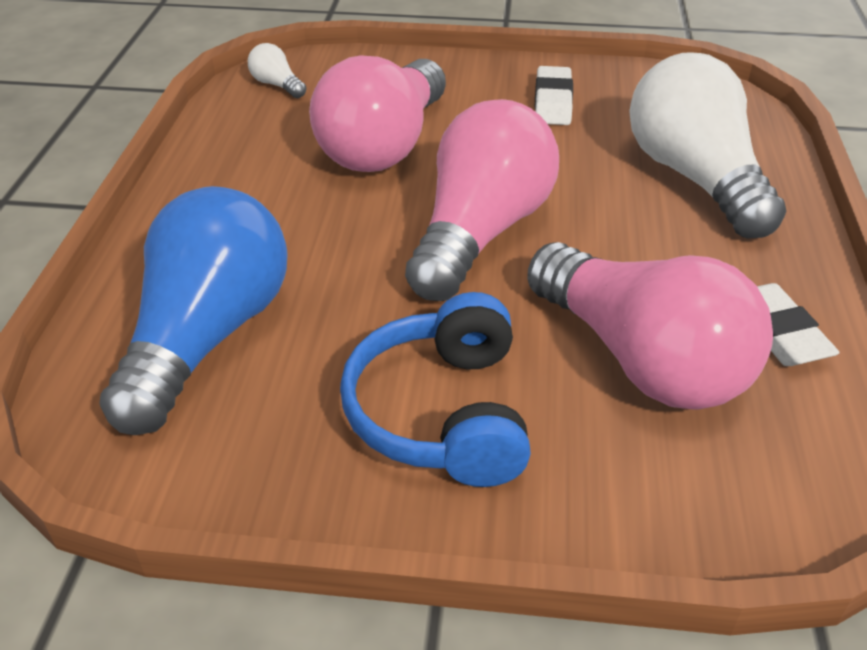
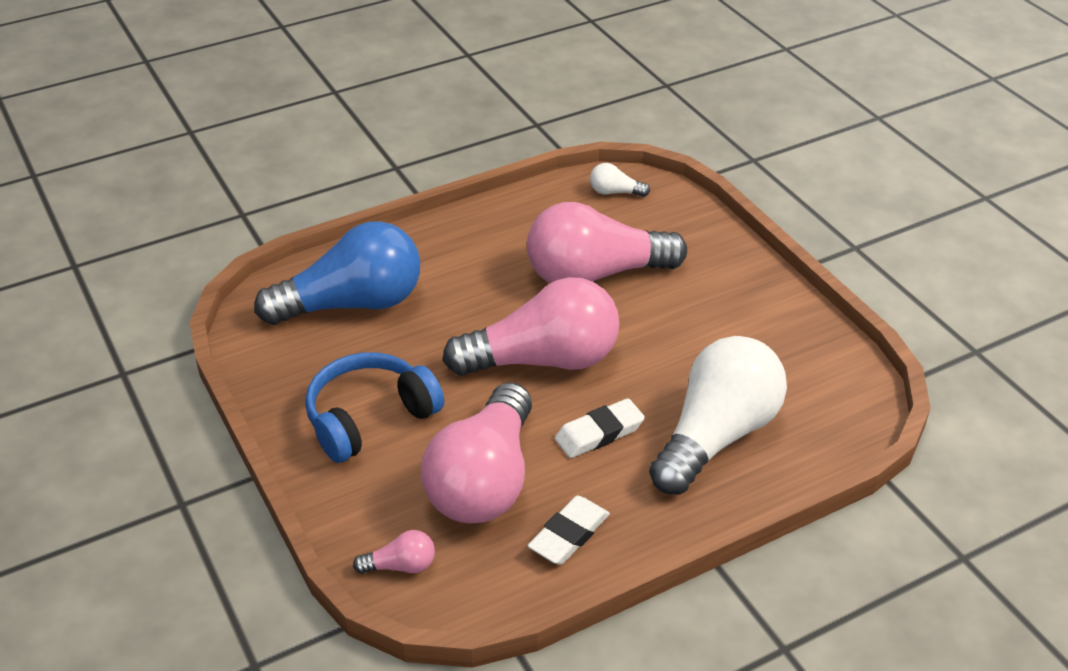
camera: 55 degrees right, 0 degrees up
white light bulb [248,43,306,98] -> white light bulb turned 90 degrees counterclockwise [590,163,650,197]
white eraser [535,66,573,125] -> white eraser moved to [555,398,645,458]
none -> pink light bulb [353,530,435,574]

